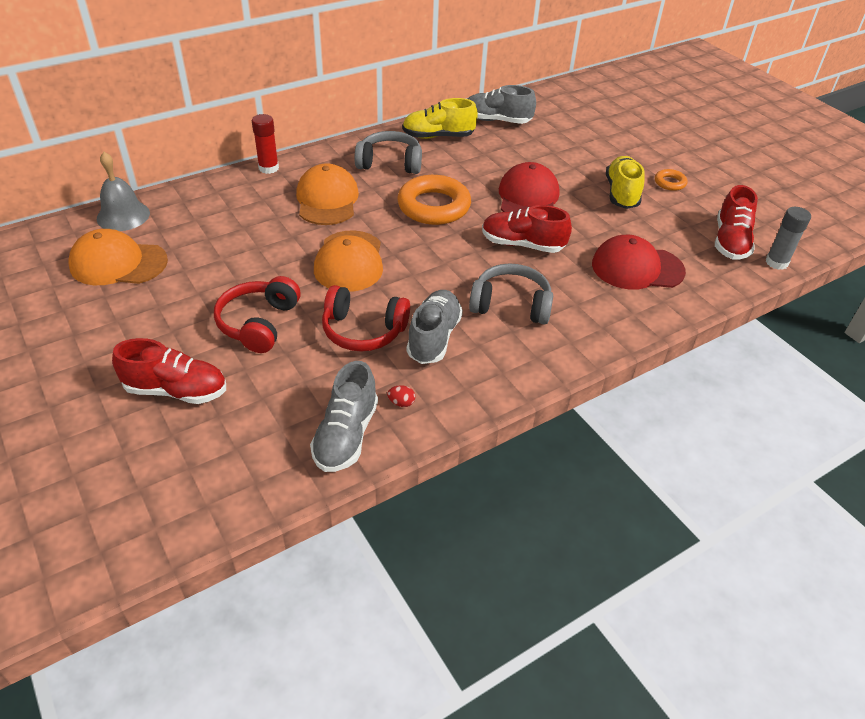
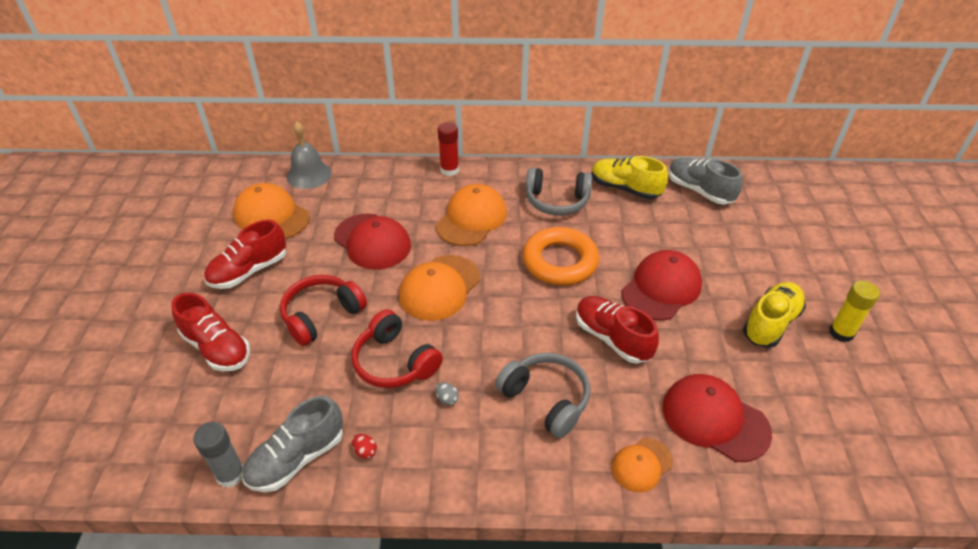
camera: 35 degrees right, 0 degrees up
grey headphones [355,131,422,174] -> grey headphones turned 150 degrees clockwise [526,168,592,215]
grey shoe [407,290,463,364] -> grey egg [435,382,459,405]
orange ring [655,169,687,191] -> yellow glue stick [829,281,880,342]
red shoe [715,185,758,259] -> red shoe moved to [204,219,286,289]
grey glue stick [765,207,811,270] -> grey glue stick moved to [193,422,244,488]
none -> red cap [334,213,411,270]
none -> orange cap [612,438,673,492]

